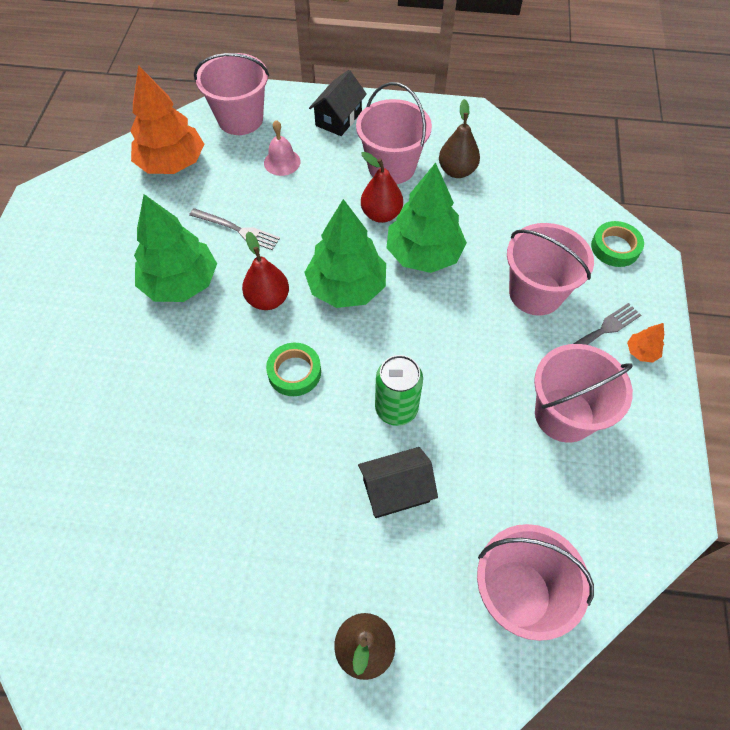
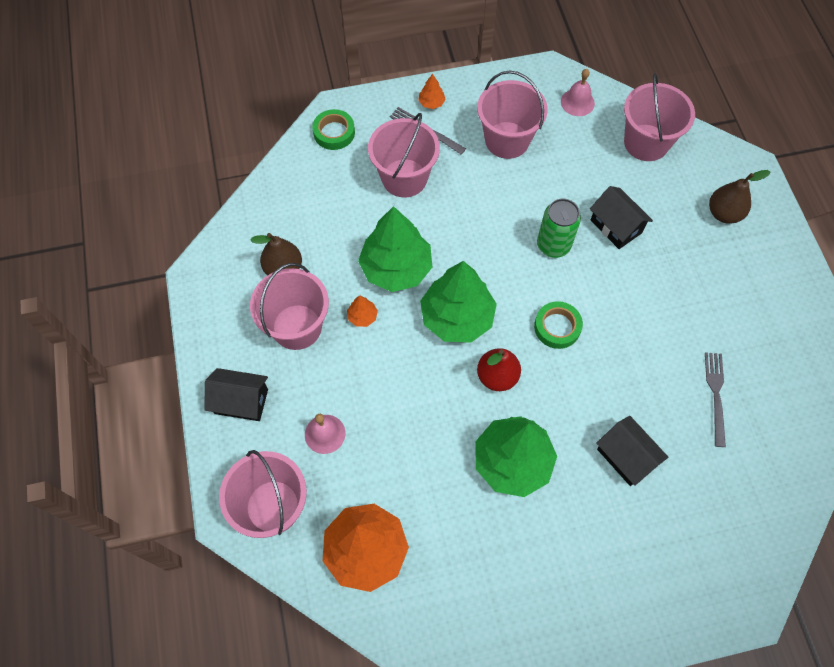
camera: 110 degrees left, 5 degrees up
grey fork [189,208,280,250] -> grey fork moved to [705,352,726,447]
red pear [361,152,403,223] -> orange tree [347,296,378,327]
none -> pink bell [561,69,595,116]
none -> black house [596,416,668,486]

